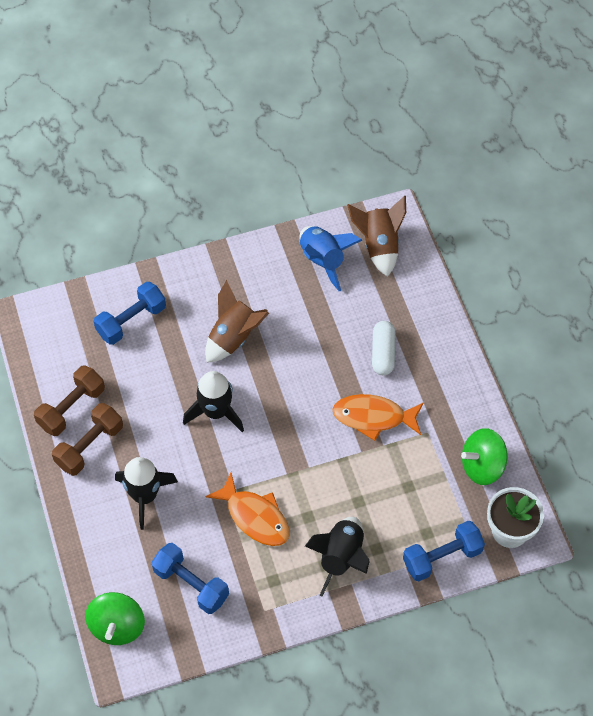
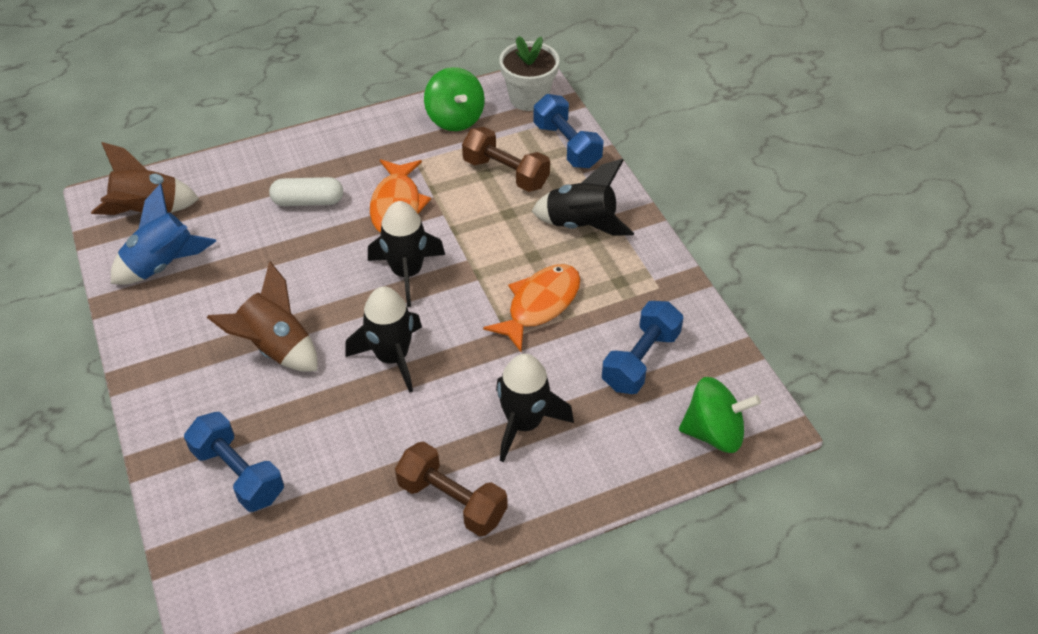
camera: 95 degrees left, 10 degrees down
brown dumbbell [34,365,105,436] -> brown dumbbell moved to [462,127,550,192]
none -> black rocket [368,201,445,307]

